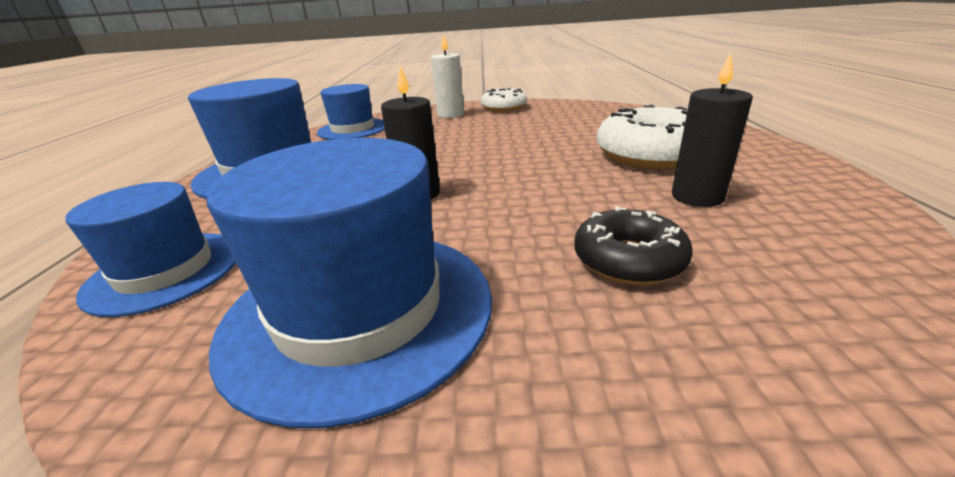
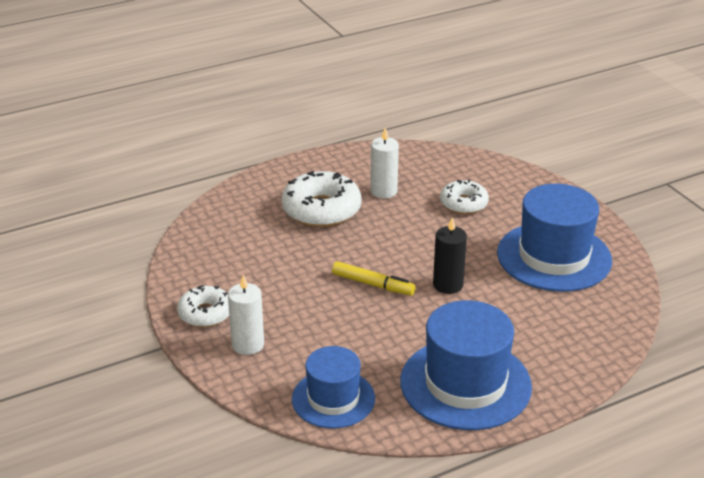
camera: 120 degrees left, 5 degrees up
blue hat [65,182,236,317] -> none
black donut [574,206,693,285] -> white donut [440,179,489,214]
black candle [672,53,753,207] -> white candle [370,128,399,199]
none -> yellow marker [332,261,416,296]

